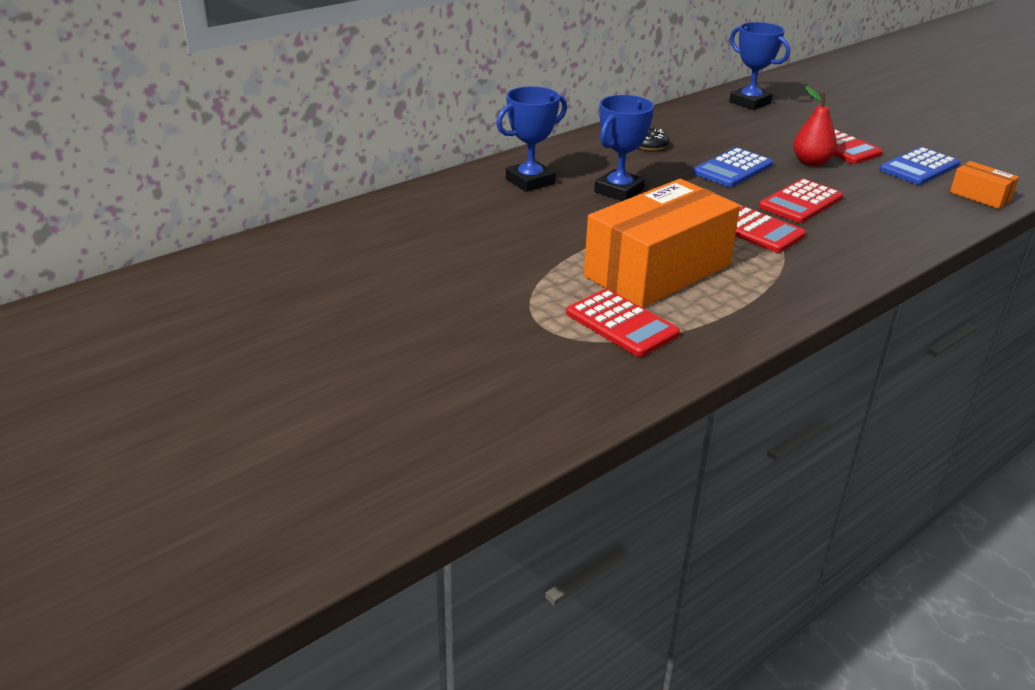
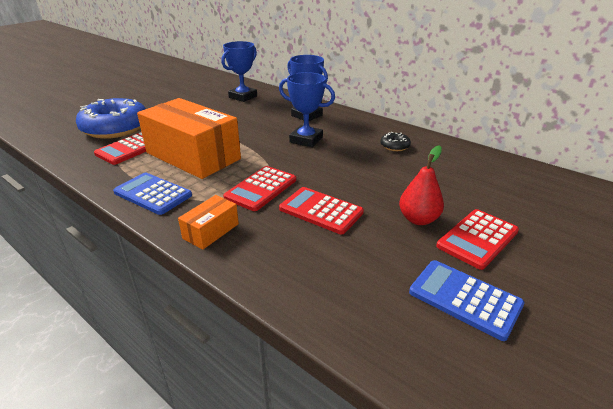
camera: 80 degrees right, 0 degrees up
blue calculator [693,147,773,187] -> blue calculator moved to [113,172,192,215]
blue trophy [729,22,790,110] -> blue trophy moved to [221,41,257,102]
orange box [950,161,1019,209] -> orange box moved to [178,195,239,250]
none -> blue donut [76,98,146,139]

